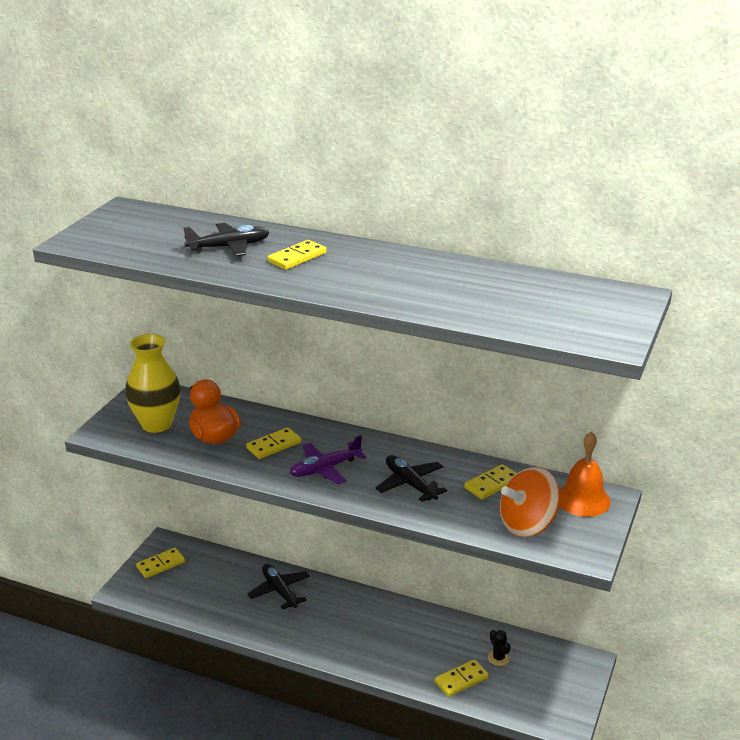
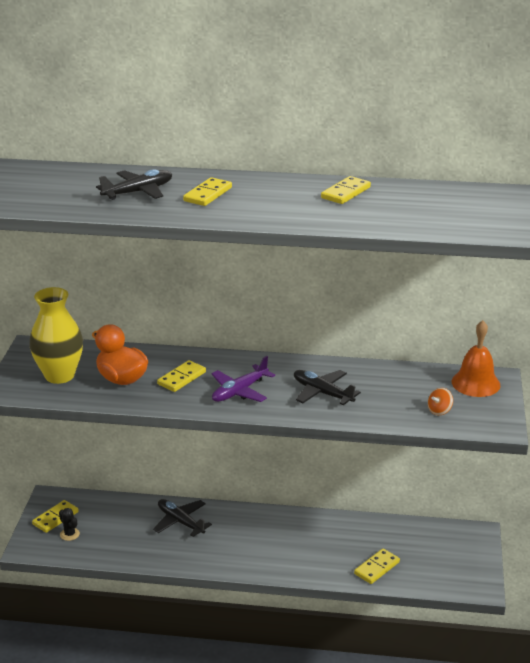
camera: 15 degrees left, 0 degrees up
yellow domino [464,464,517,499] -> yellow domino moved to [321,176,371,204]
black cactus [488,630,511,666] -> black cactus moved to [59,508,80,541]
orange spinning top [500,467,560,537] -> orange spinning top [428,388,453,415], size x0.44

